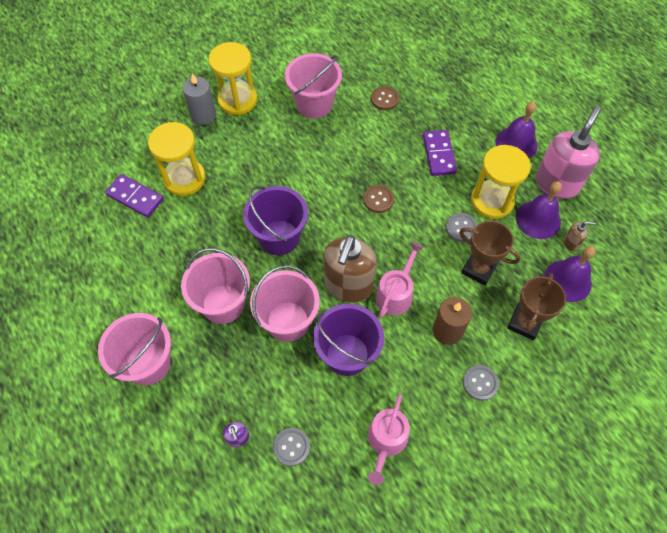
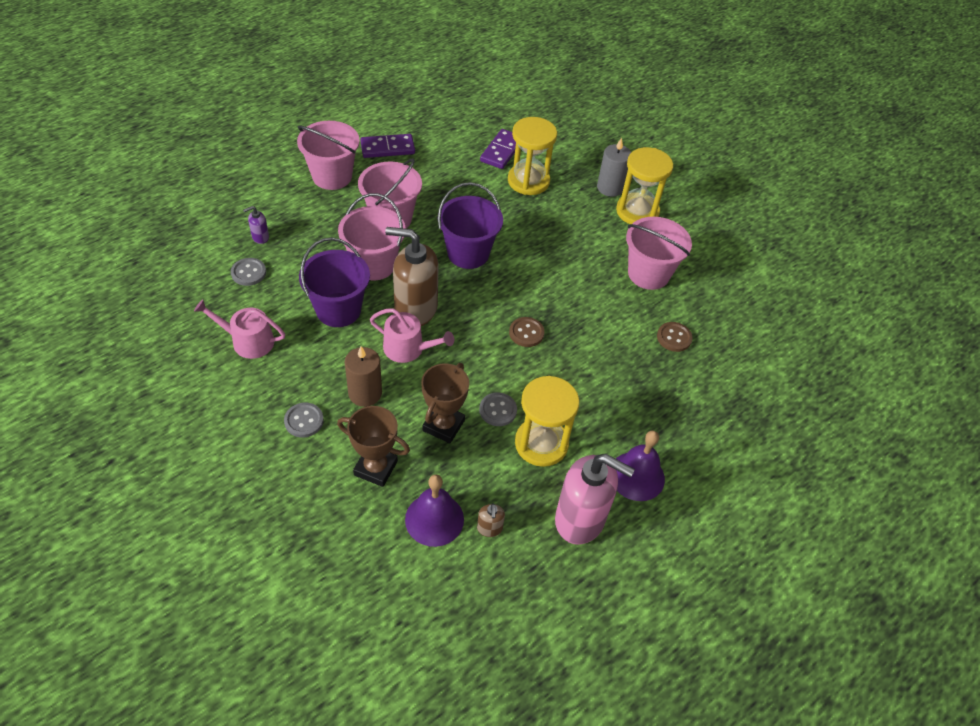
camera: 80 degrees right, 10 degrees down
purple domino [423,130,457,176] -> purple domino moved to [360,134,415,158]
purple bell [516,181,562,239] -> none

